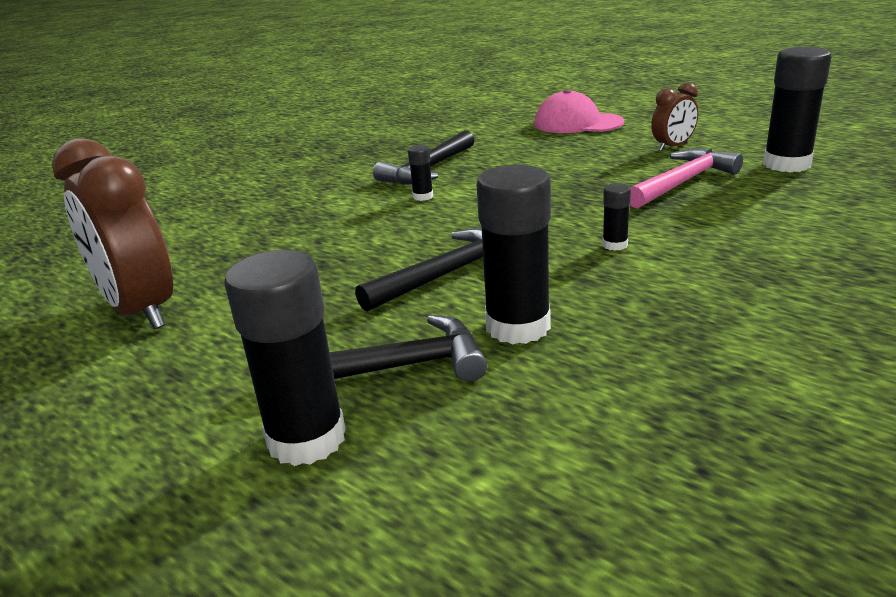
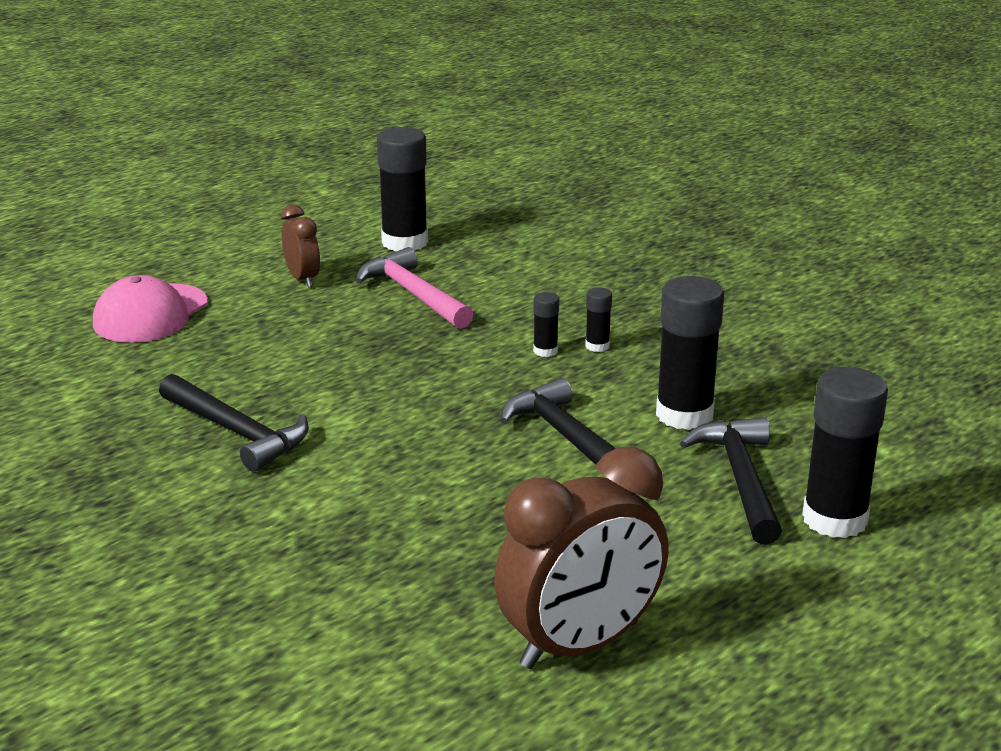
camera: 85 degrees left, 0 degrees up
black glue stick [408,145,433,201] -> black glue stick moved to [585,287,612,352]

